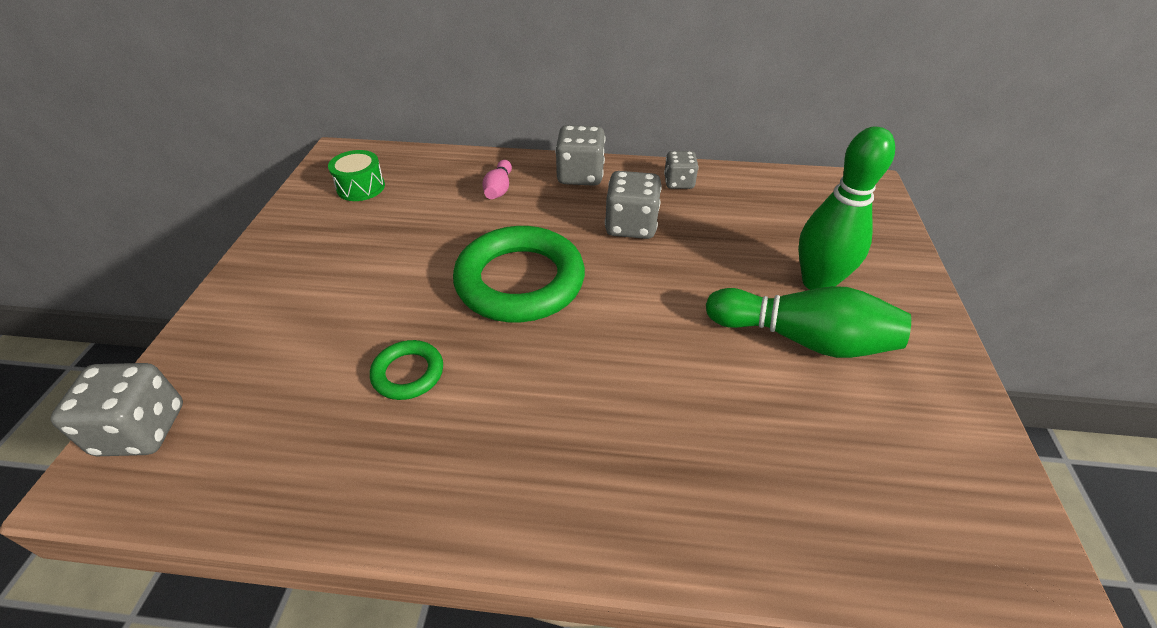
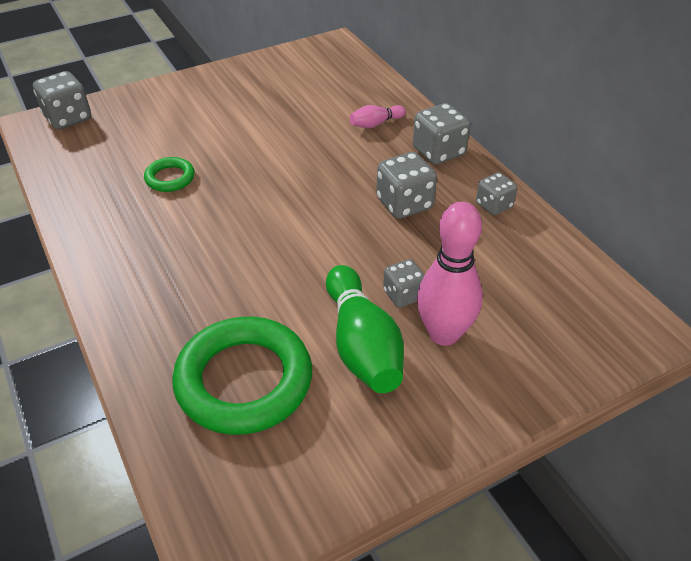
camera: 55 degrees right, 0 degrees up
green drum [328,150,385,201] -> none
green ring [453,226,585,322] -> green ring moved to [172,317,312,435]
green bowling pin [798,127,895,290] -> pink bowling pin [417,202,483,346]
none -> grey dice [383,259,425,308]

